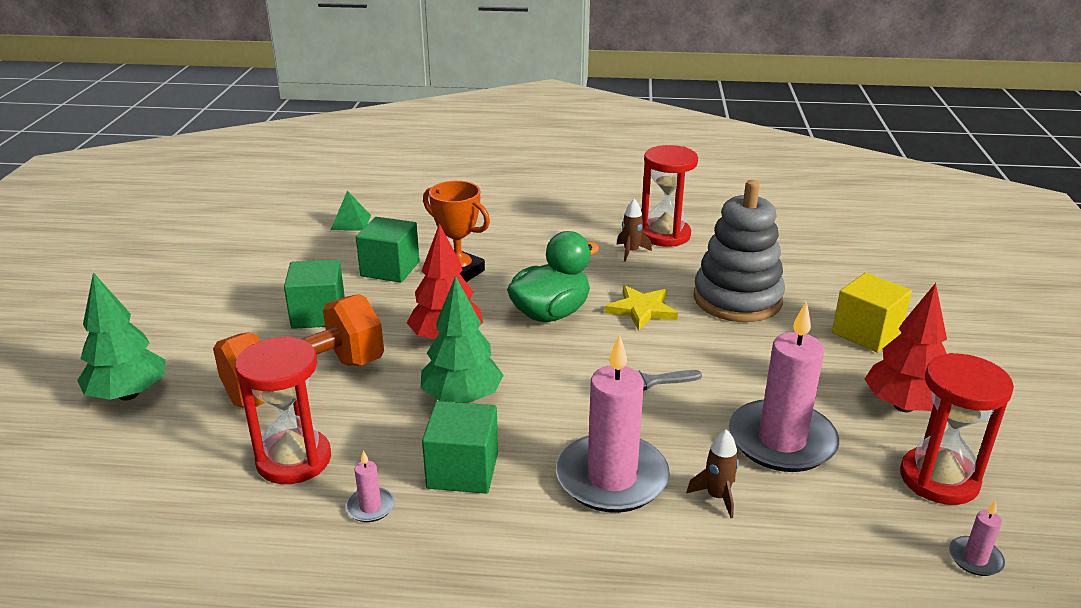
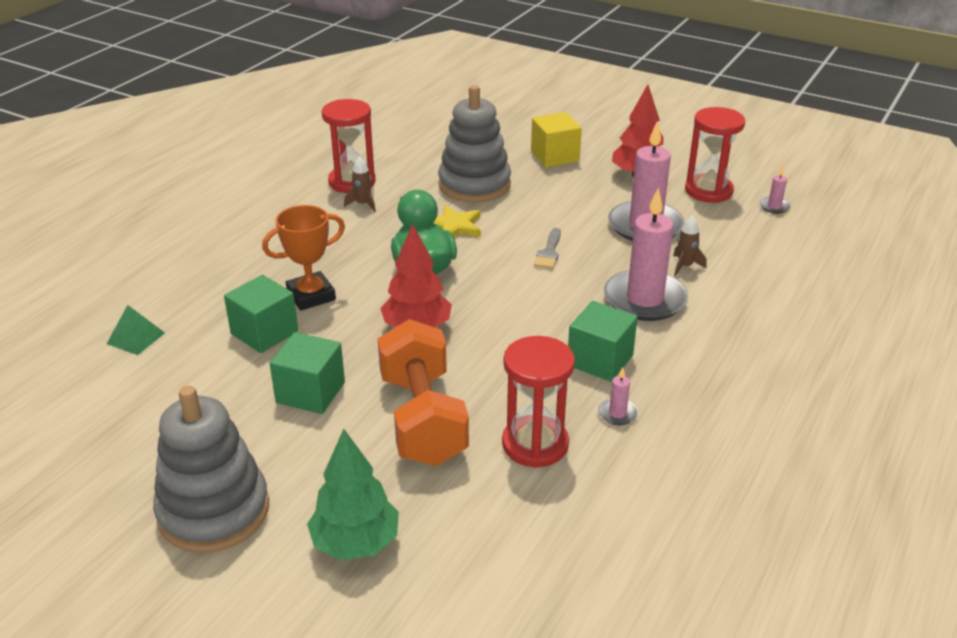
camera: 65 degrees left, 5 degrees up
green tree [421,276,504,403] -> none
none -> grey stacking toy [153,386,269,553]

